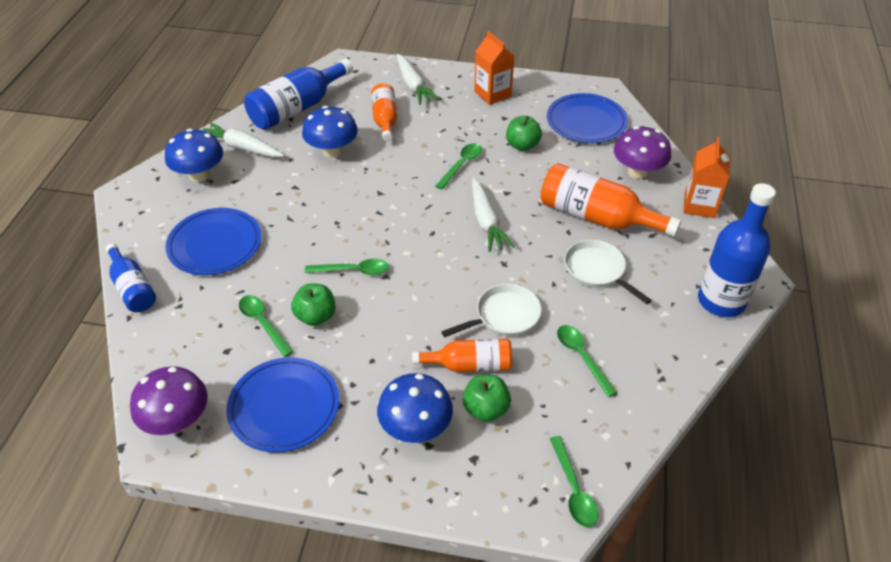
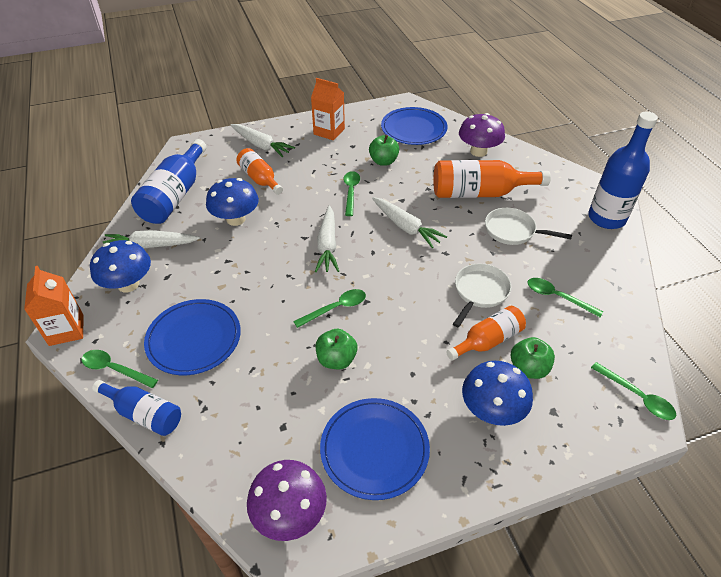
camera: 30 degrees left, 0 degrees up
green spoon [239,295,293,357] -> green spoon moved to [82,350,158,388]
orange carton [683,137,730,218] -> orange carton moved to [24,266,84,346]
none -> white carrot [315,206,339,272]

